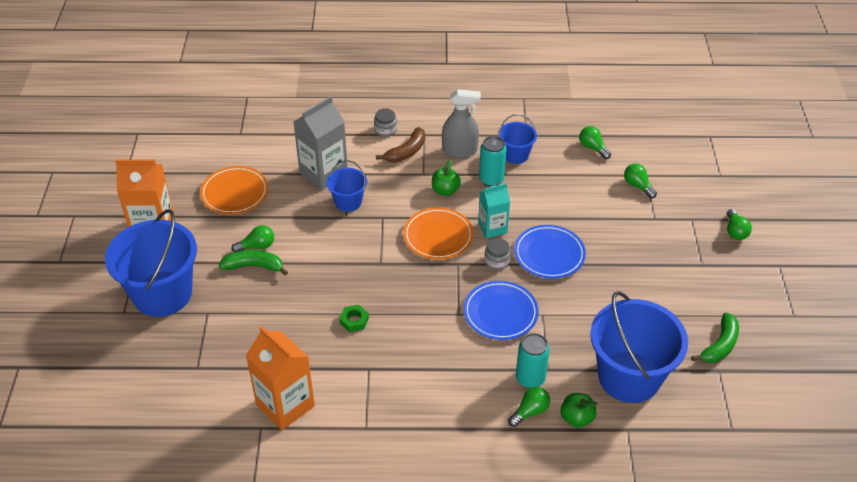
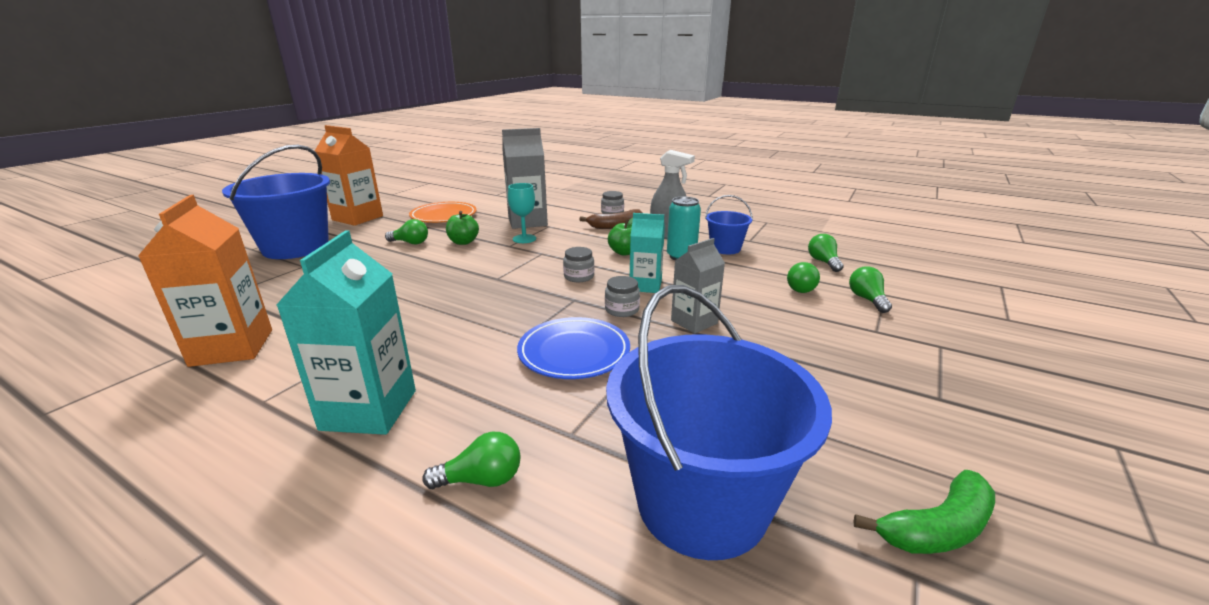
camera: 30 degrees right, 20 degrees down
green banana [219,250,288,275] -> none
blue bucket [327,160,367,212] -> turquoise goblet [508,183,536,243]
green nut [339,305,369,332] -> none
orange plate [403,207,474,260] -> grey jar [563,247,594,282]
blue plate [514,225,586,279] -> grey carton [671,238,725,334]
turquoise can [516,333,550,388] -> none
green apple [560,393,597,428] -> green apple moved to [446,211,479,245]
green light bulb [727,209,752,240] -> green light bulb moved to [787,262,820,293]
none -> turquoise carton [277,231,416,435]

